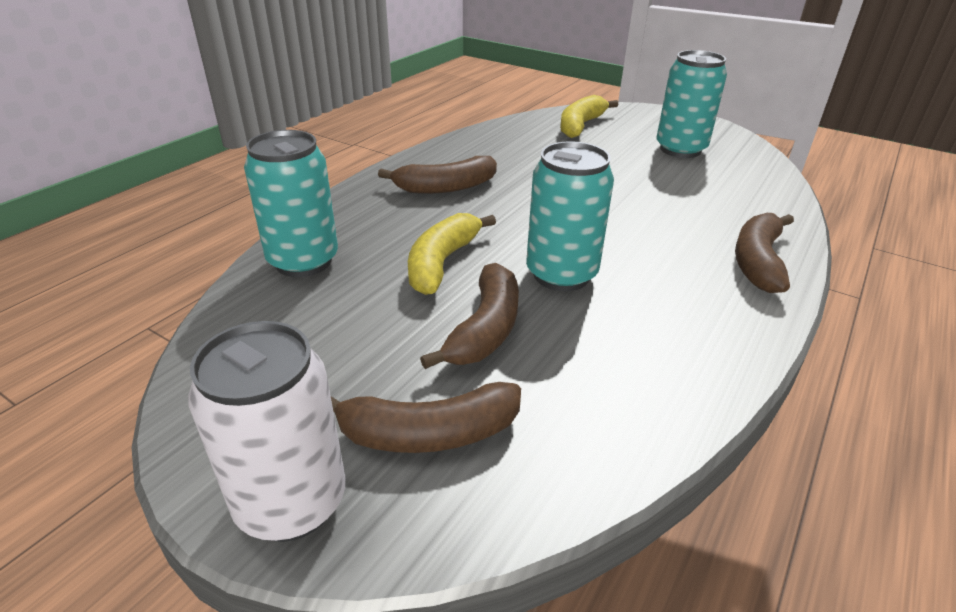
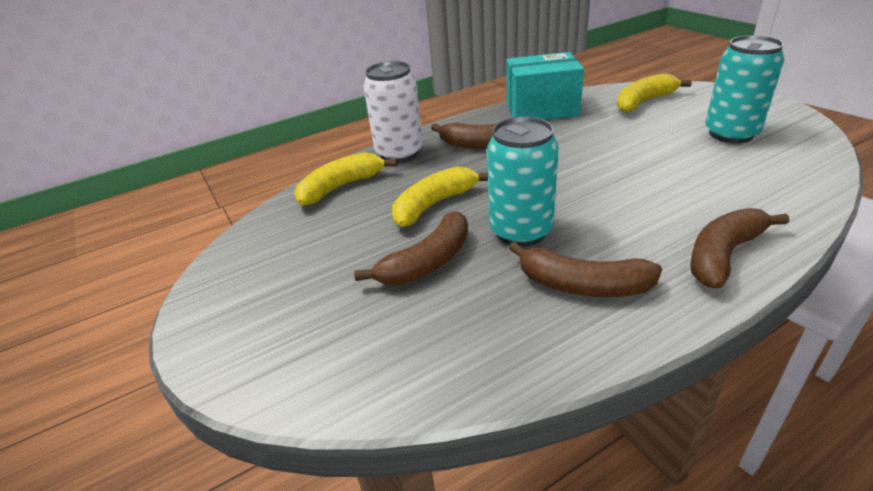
camera: 30 degrees right, 0 degrees up
white can [188,321,345,542] -> white can moved to [363,61,423,163]
turquoise can [244,130,338,277] -> yellow banana [294,152,397,206]
brown banana [331,382,521,453] -> brown banana moved to [509,241,662,297]
none -> turquoise box [506,52,584,120]

